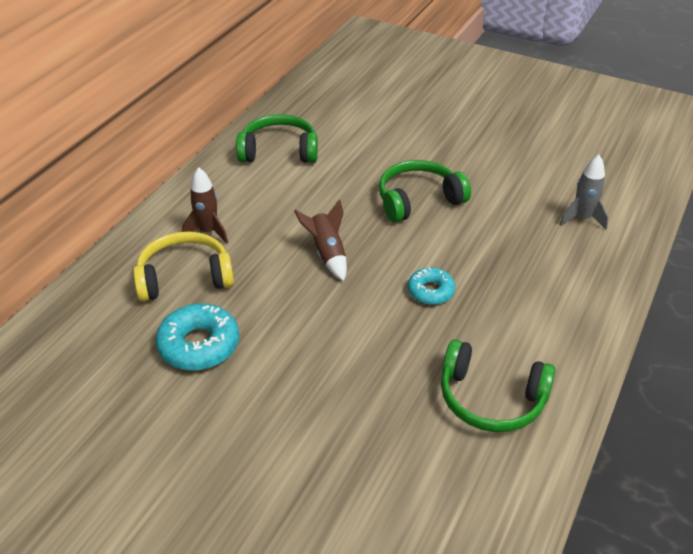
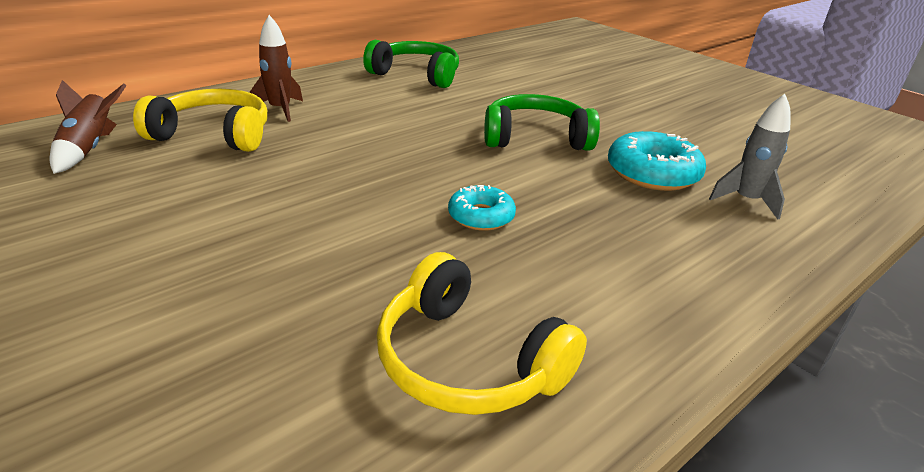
camera: 20 degrees right, 10 degrees down
turquoise donut [156,304,239,371] -> turquoise donut moved to [608,131,706,191]
brown rocket [294,199,347,281] -> brown rocket moved to [50,80,126,174]
green headphones [441,339,556,432] -> yellow headphones [377,252,587,415]

